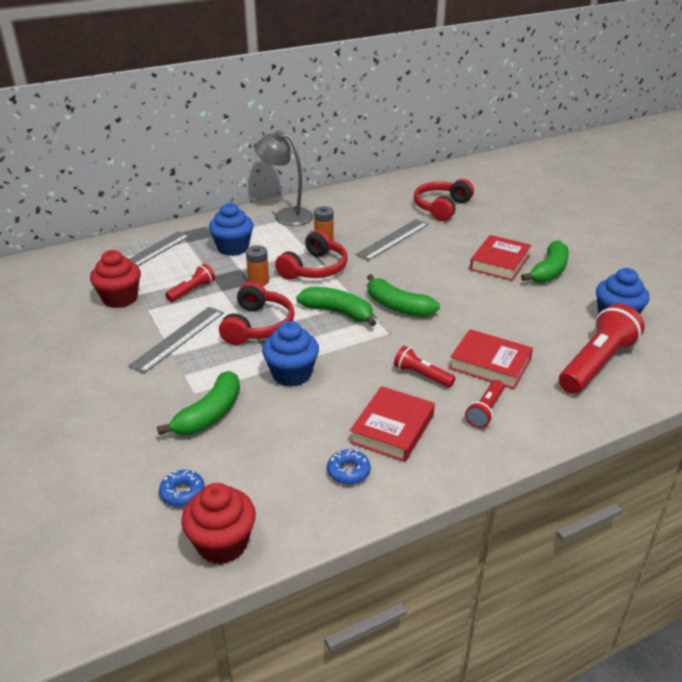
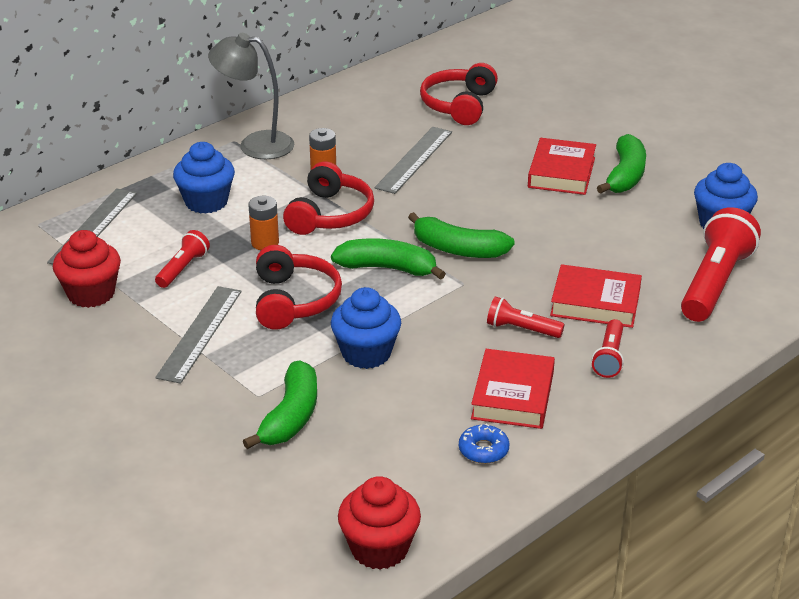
camera: 15 degrees left, 0 degrees up
blue donut [159,470,205,507] -> none

